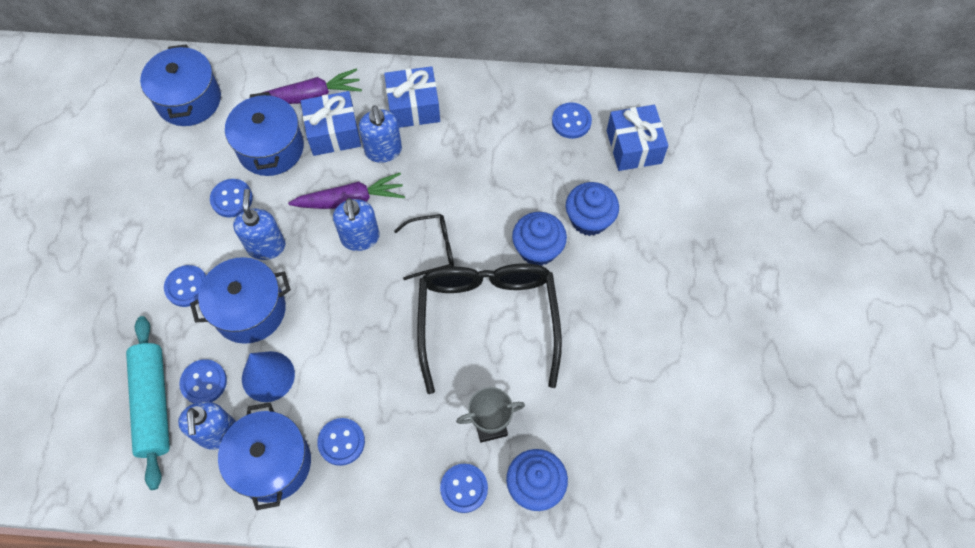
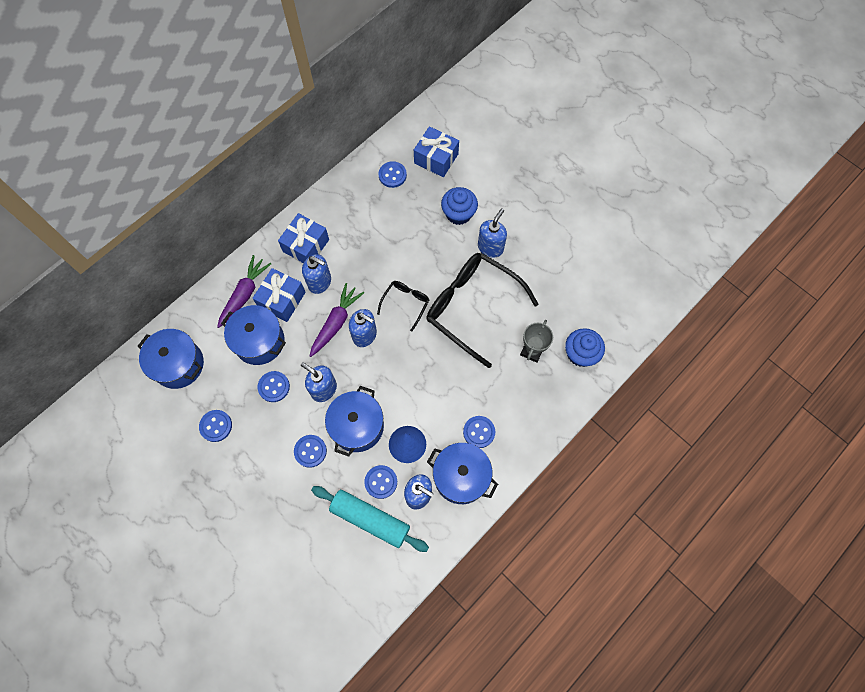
camera: 50 degrees left, 5 degrees up
blue button [440,464,488,513] -> blue button moved to [199,410,232,442]
blue cupcake [512,212,567,266] -> none
none -> blue soap dispenser [478,208,507,258]

